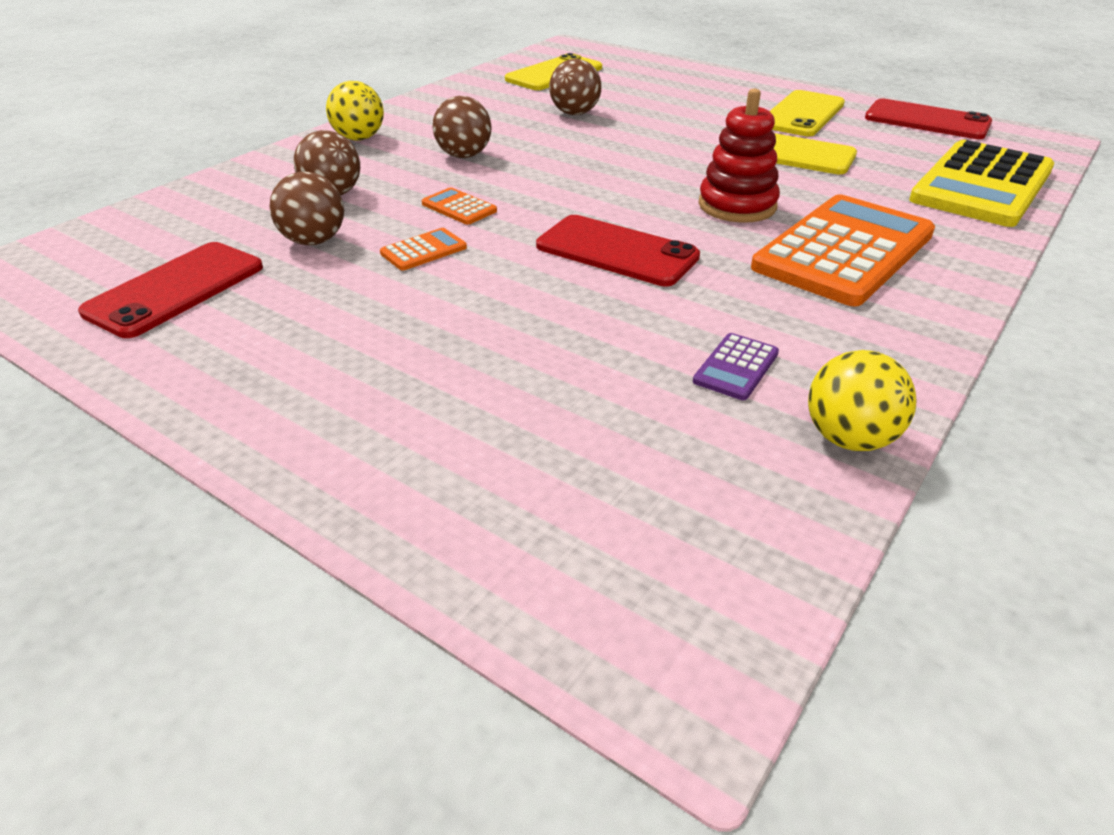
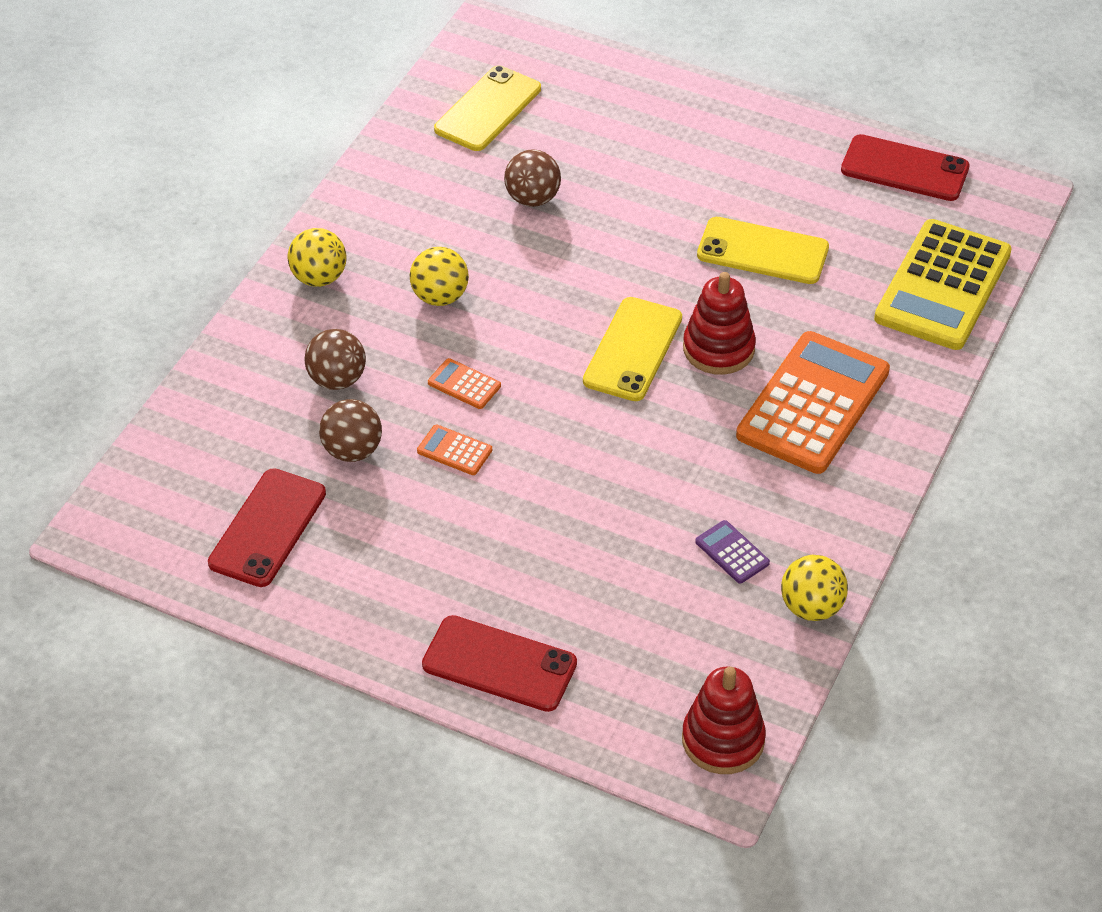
camera: 10 degrees left, 10 degrees up
orange calculator [380,228,467,270] -> orange calculator turned 105 degrees counterclockwise [417,425,492,475]
brown ball [433,96,492,158] -> yellow ball [410,247,469,306]
red phone [536,215,700,286] -> red phone moved to [422,615,577,712]
purple calculator [693,333,779,400] -> purple calculator turned 120 degrees clockwise [695,520,770,584]
yellow phone [770,90,845,136] -> yellow phone moved to [583,297,682,401]
none -> red stacking toy [682,667,766,774]

